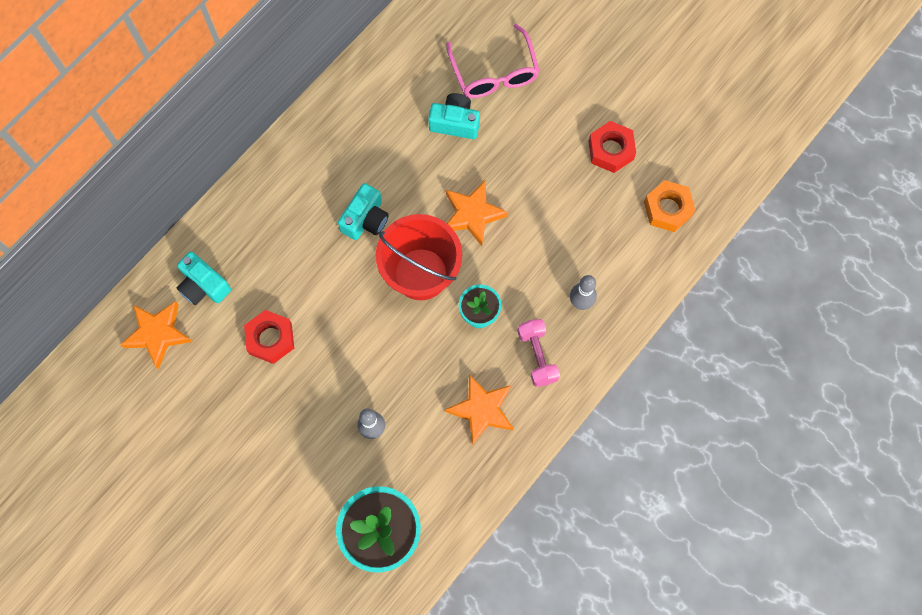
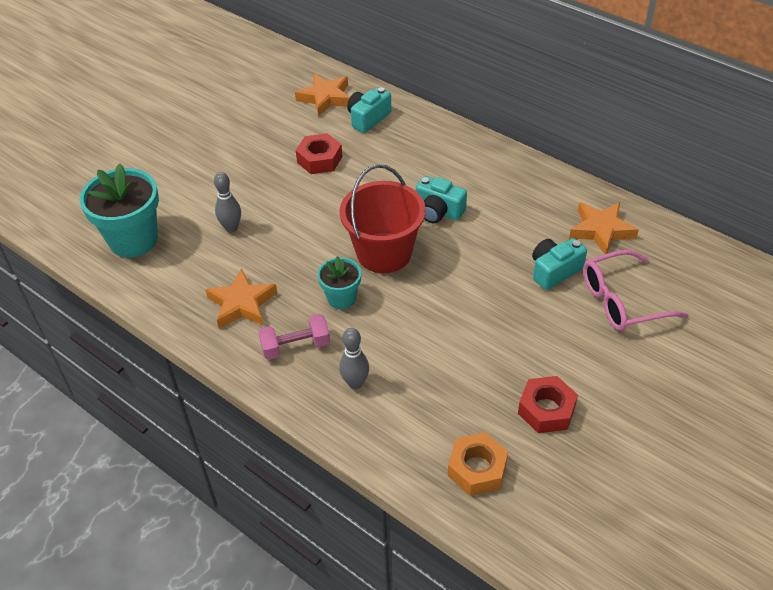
camera: 90 degrees right, 25 degrees down
turquoise camera [428,93,480,139] -> turquoise camera turned 135 degrees counterclockwise [532,238,587,290]
orange star [446,180,508,246] -> orange star moved to [569,202,639,254]

